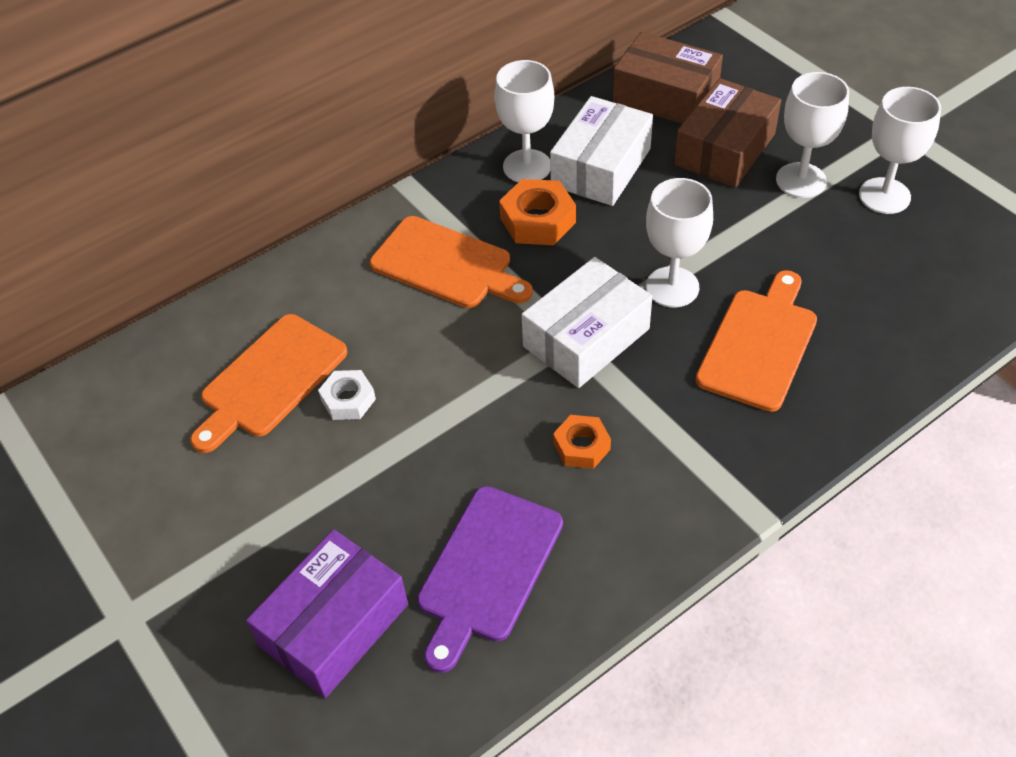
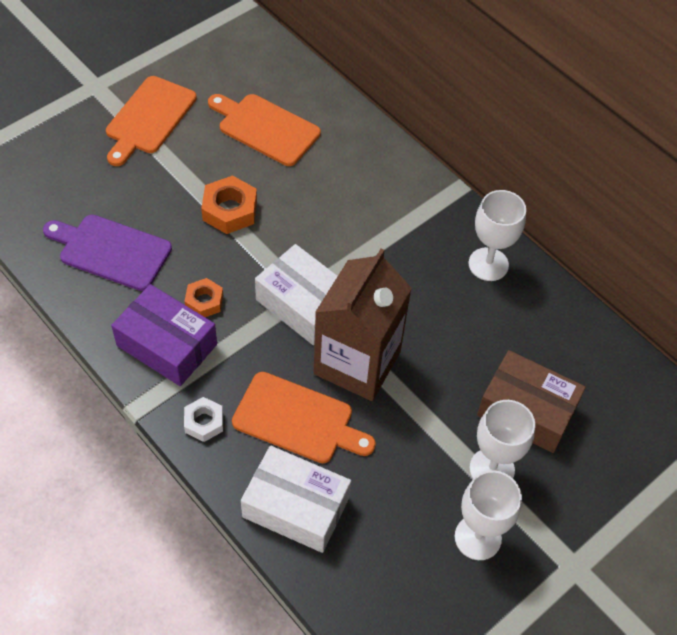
camera: 80 degrees right, 5 degrees up
purple box [246,529,408,698] -> purple box moved to [111,284,217,386]
white nut [318,370,376,420] -> white nut moved to [184,397,223,442]
orange cutting board [370,216,533,308] -> orange cutting board moved to [106,76,197,166]
orange nut [499,179,576,245] -> orange nut moved to [201,175,257,234]
white box [550,96,653,206] -> white box moved to [241,446,351,553]
brown box [613,32,723,124] -> none
white goblet [646,178,713,308] -> brown carton [313,248,412,401]

